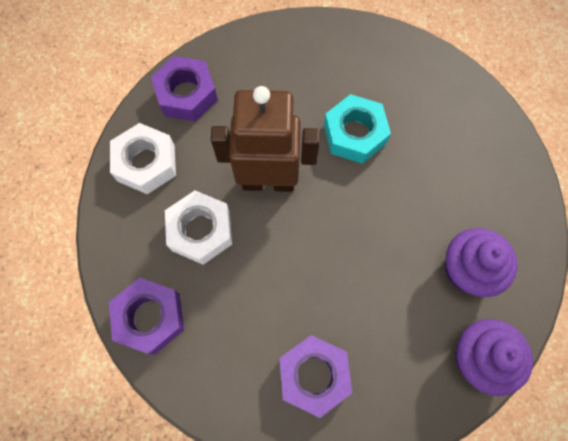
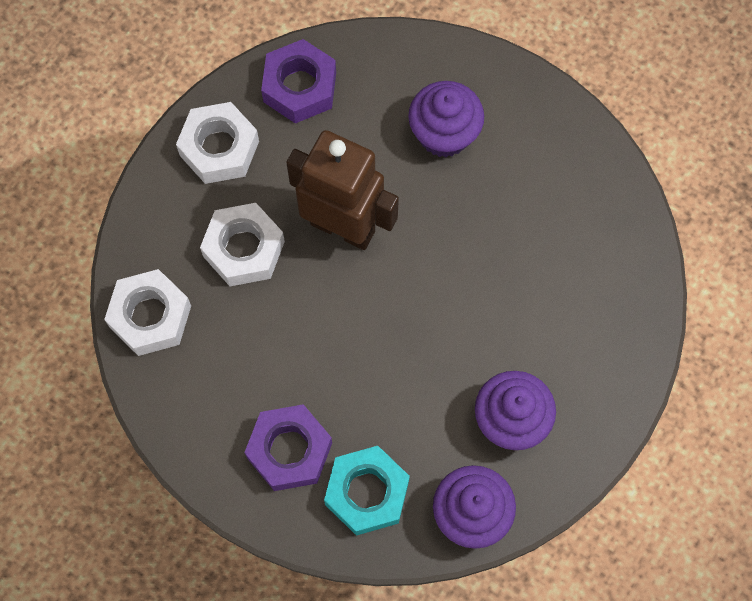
camera: 25 degrees right, 0 degrees up
purple nut [109,278,184,355] -> white nut [104,269,191,356]
turquoise nut [324,94,391,164] -> turquoise nut moved to [324,446,410,536]
none -> purple cupcake [408,81,484,157]

